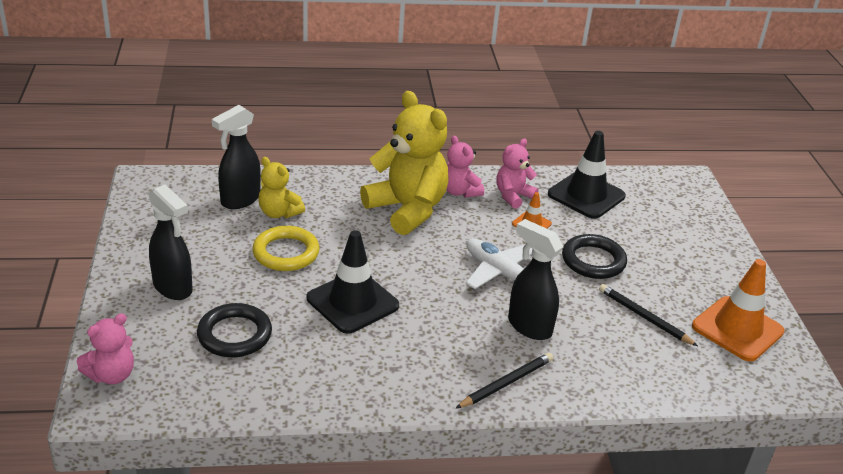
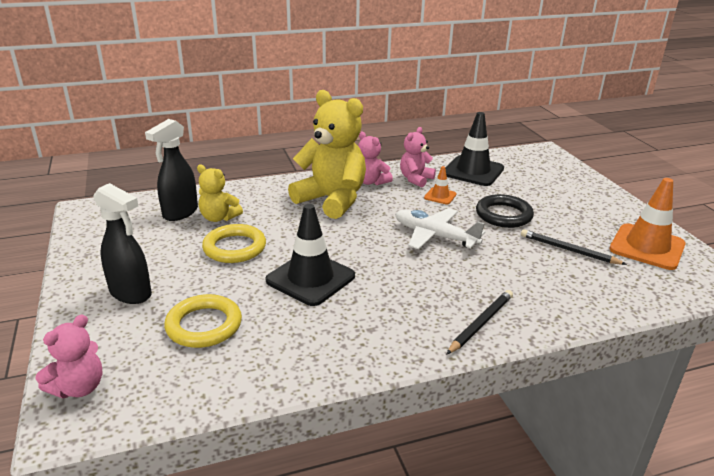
camera: 10 degrees left, 5 degrees down
black ring [197,303,272,357] -> yellow ring [164,294,242,348]
black spray bottle [508,219,563,340] -> none

